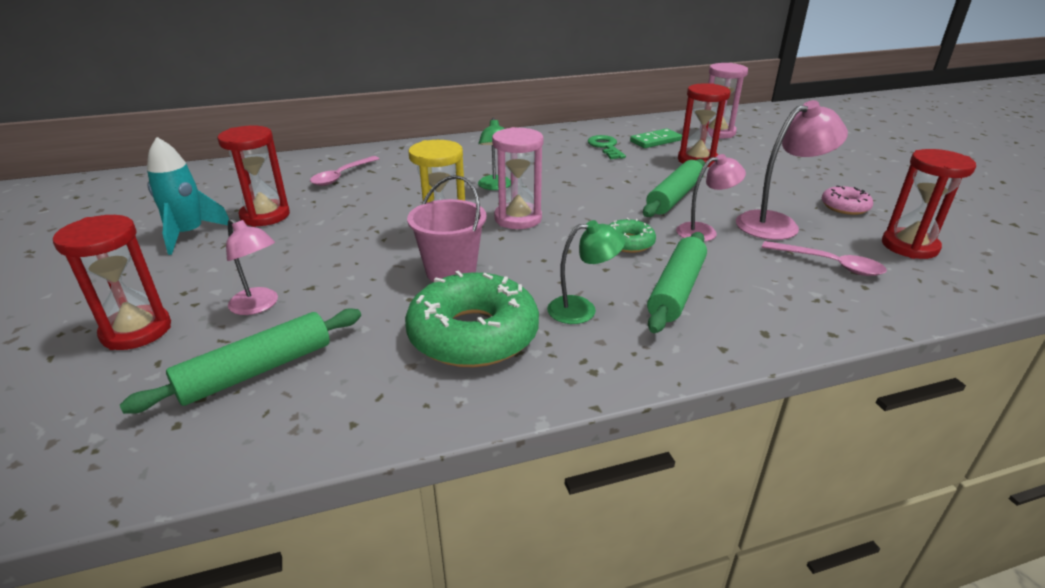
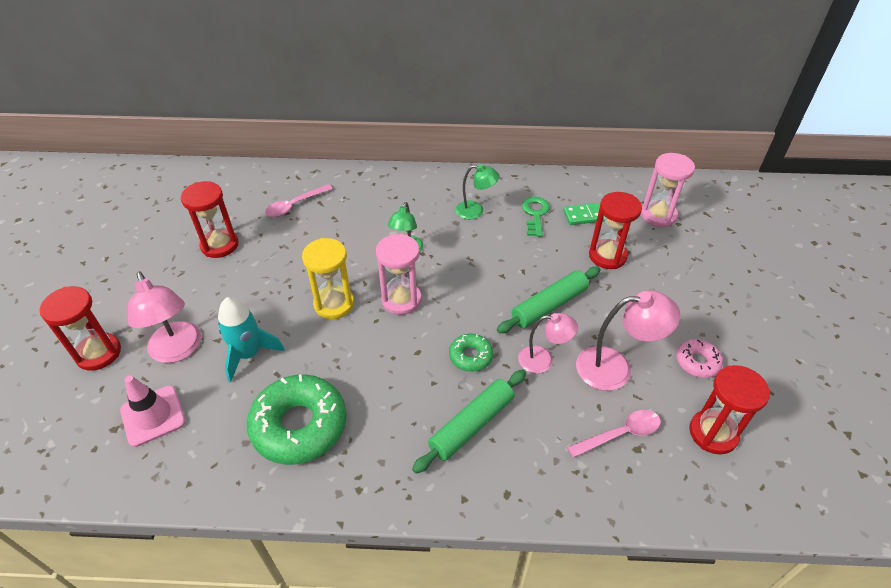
camera: 20 degrees right, 15 degrees up
green rolling pin [120,308,361,414] -> pink traffic cone [120,375,186,447]
turquoise rocket [147,137,229,255] -> turquoise rocket moved to [218,297,285,382]
pink lamp [226,218,278,315] -> pink lamp [128,272,202,363], size x1.55
pink bucket [407,175,487,282] -> none
green lamp [547,220,625,324] -> green lamp moved to [455,164,500,219]
pink spoon [762,241,887,276] -> pink spoon turned 75 degrees counterclockwise [567,410,661,458]

